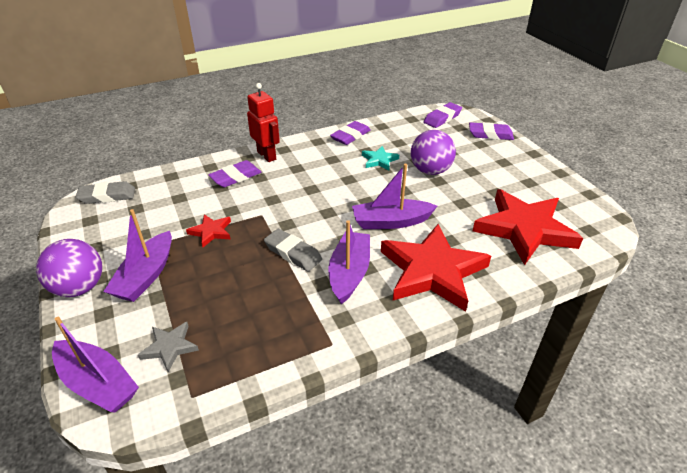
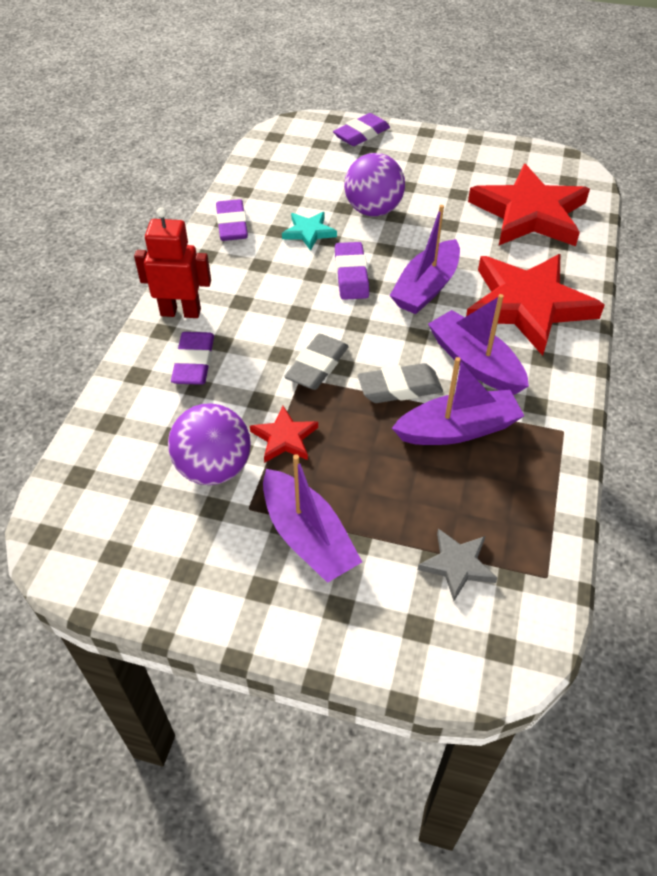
camera: 50 degrees left, 10 degrees up
purple ball [36,239,102,297] -> purple ball moved to [168,403,251,485]
purple boat [52,317,139,413] -> purple boat moved to [392,357,524,445]
grey eraser [76,181,135,204] -> grey eraser moved to [284,334,349,390]
purple eraser [424,102,462,128] -> purple eraser moved to [335,242,369,300]

